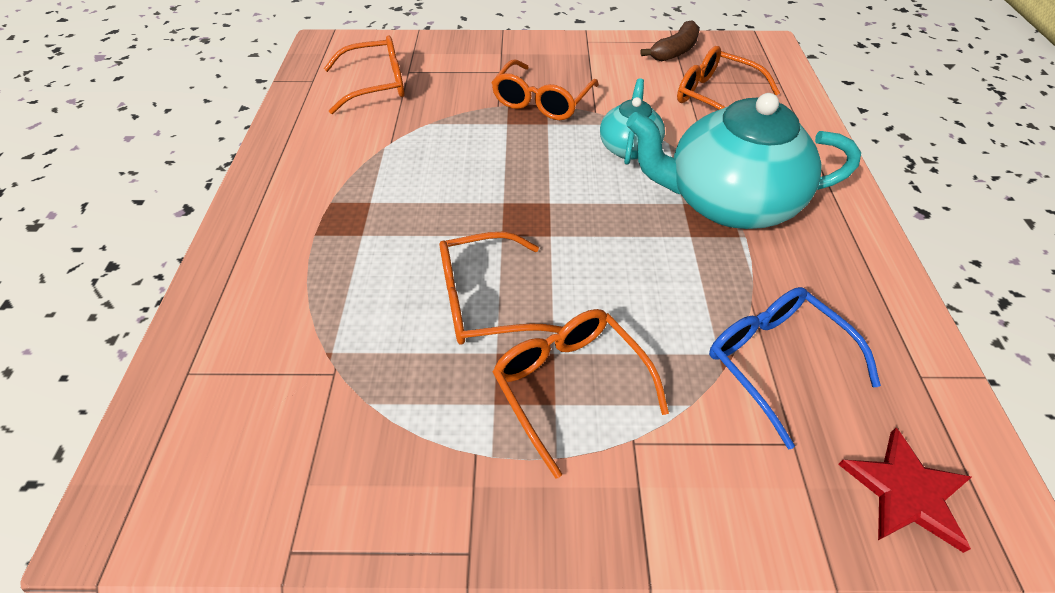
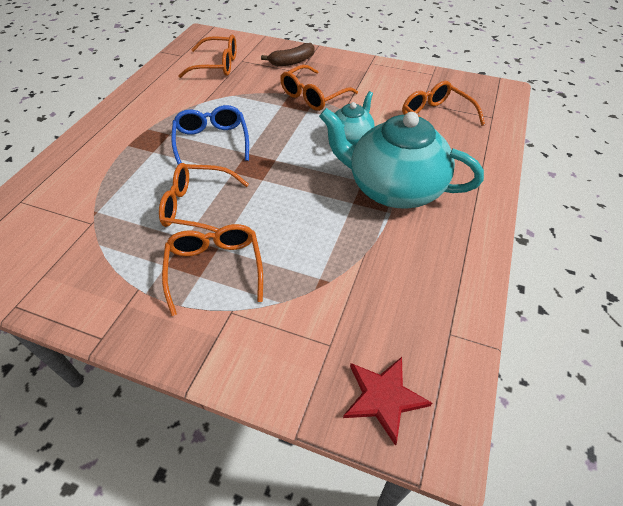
camera: 20 degrees right, 0 degrees up
brown banana [640,20,700,61] -> brown banana moved to [261,43,315,66]
blue glasses [709,287,881,450] -> blue glasses moved to [171,105,249,165]

